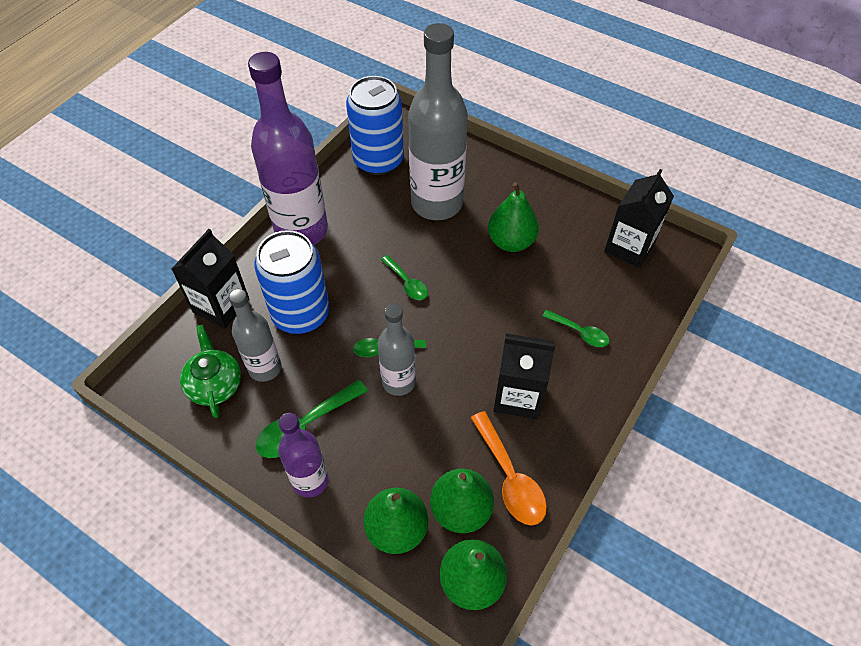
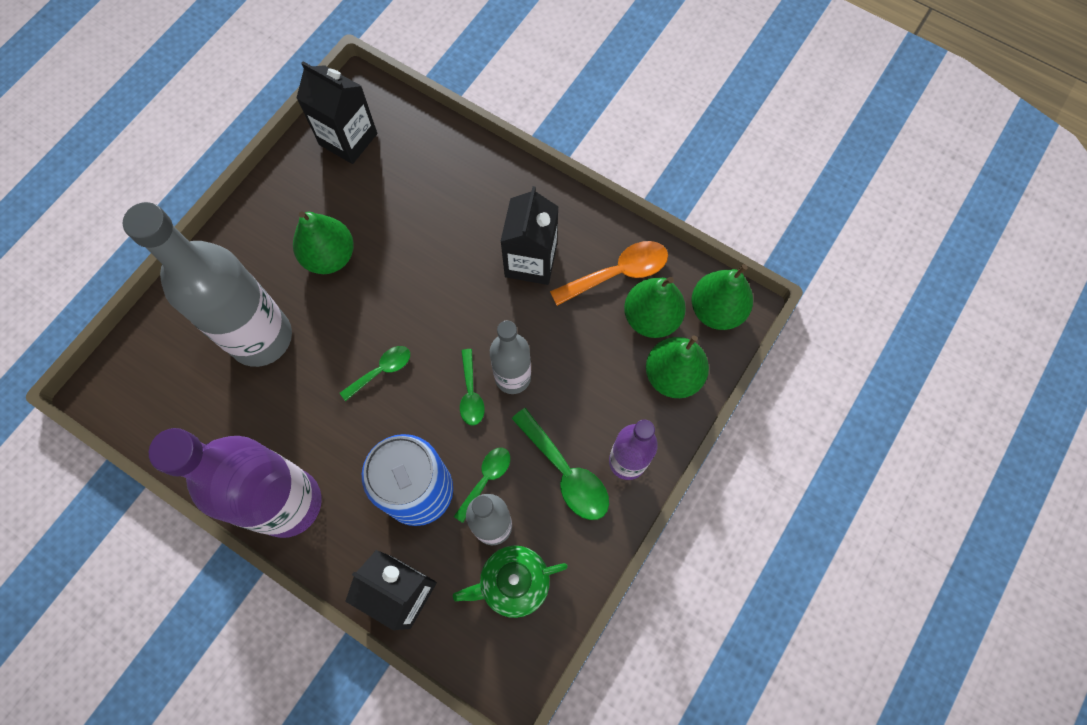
camera: 90 degrees left, 15 degrees up
blue can [346,76,404,175] -> none
green spoon [542,310,609,347] -> green spoon moved to [454,448,510,523]

